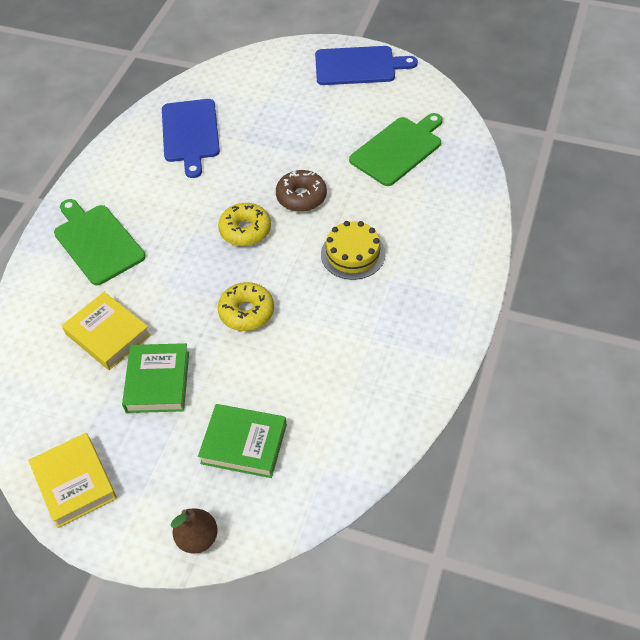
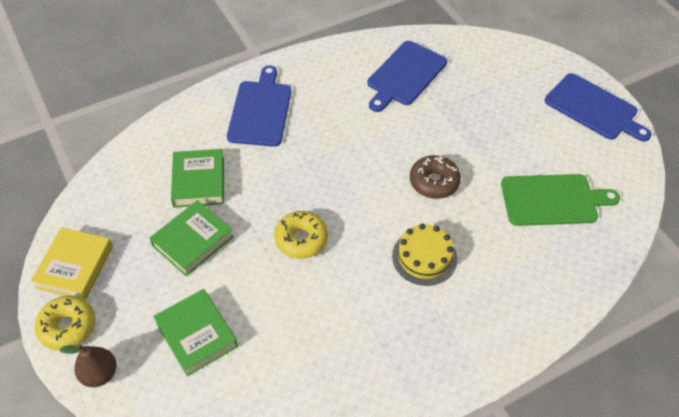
camera: 40 degrees right, 0 degrees up
green cutting board [54,199,146,285] -> blue cutting board [227,65,291,147]
yellow book [62,292,151,370] -> green book [171,149,224,208]
yellow donut [218,203,271,246] -> yellow donut moved to [35,296,95,351]

